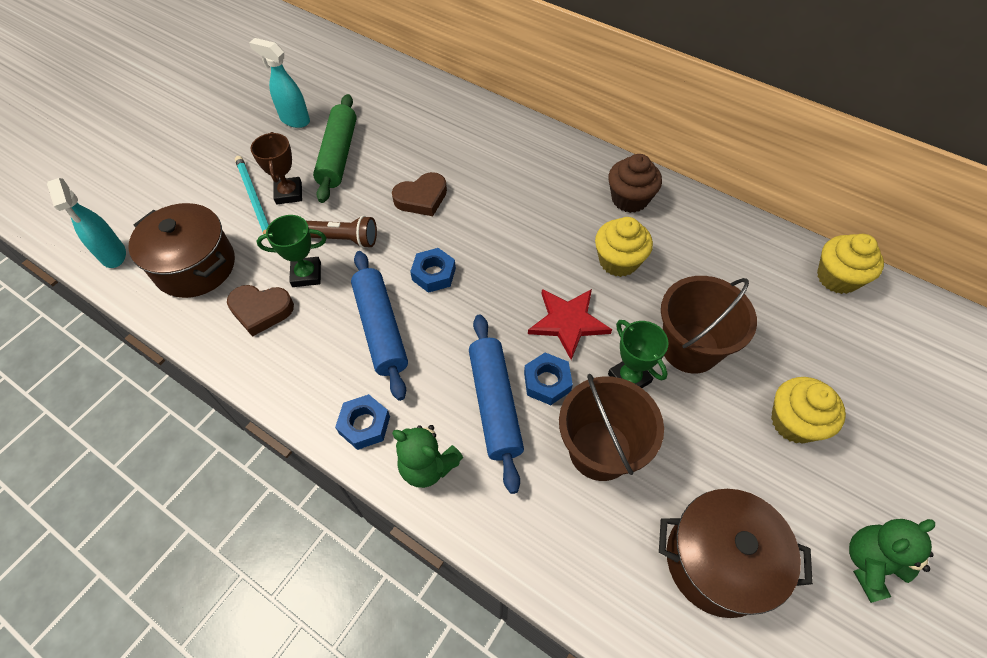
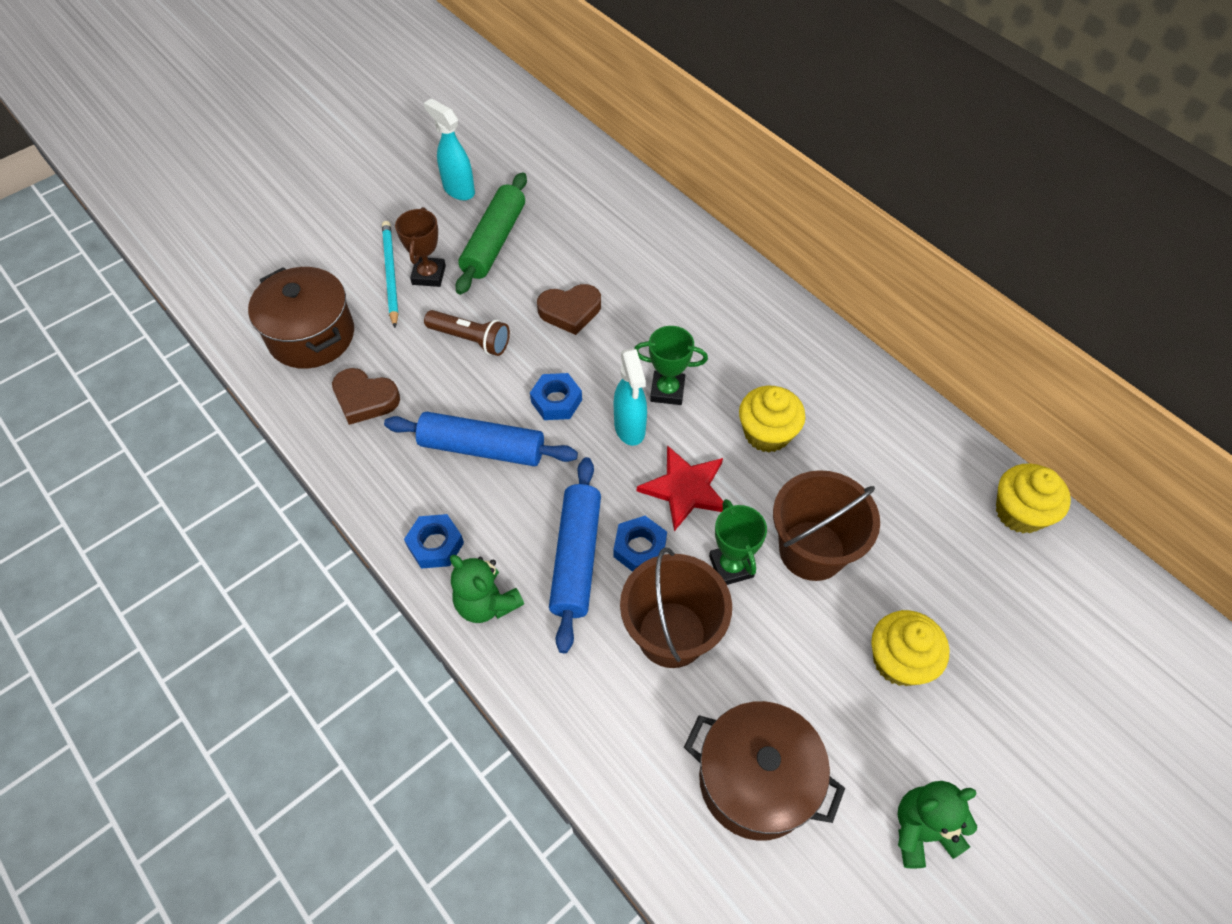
camera: 15 degrees right, 0 degrees up
turquoise spray bottle [47,178,126,268] -> turquoise spray bottle moved to [614,348,647,446]
green trophy [257,215,326,287] -> green trophy moved to [635,326,708,405]
blue rolling pin [351,251,408,401] -> blue rolling pin turned 75 degrees counterclockwise [384,412,578,466]
brown cupcake [608,154,662,213] -> none

